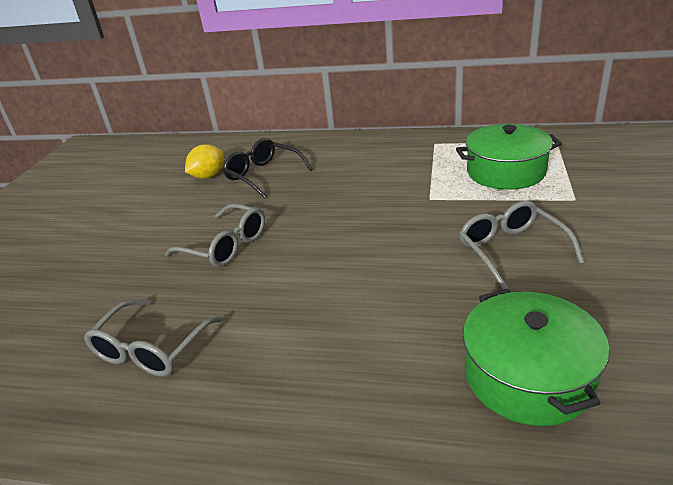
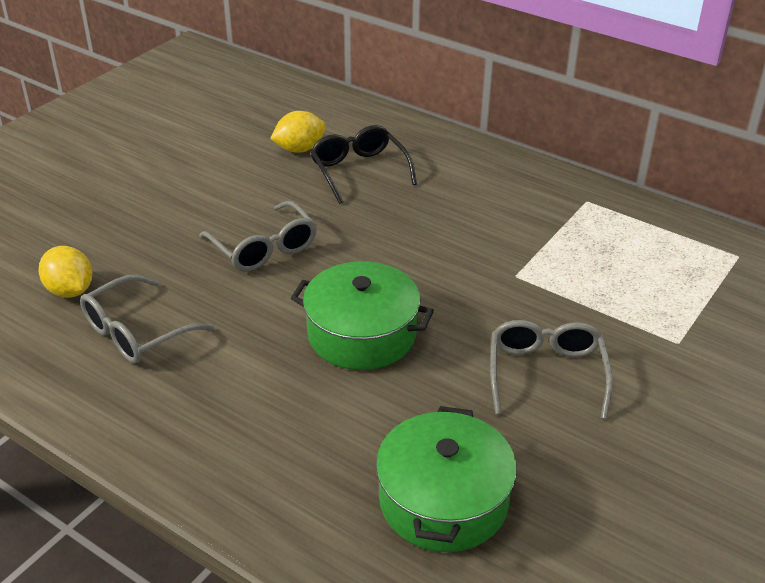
camera: 20 degrees right, 5 degrees up
green pot [456,124,562,190] -> green pot moved to [291,261,434,370]
none -> yellow lemon [39,246,92,298]

